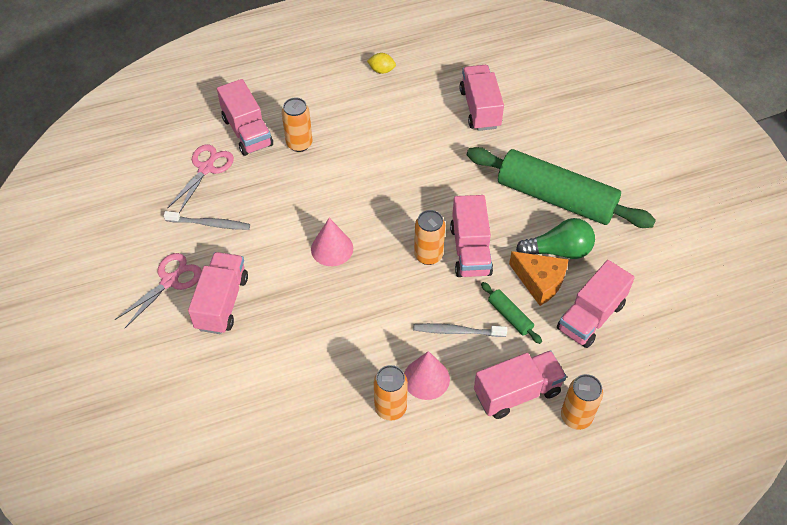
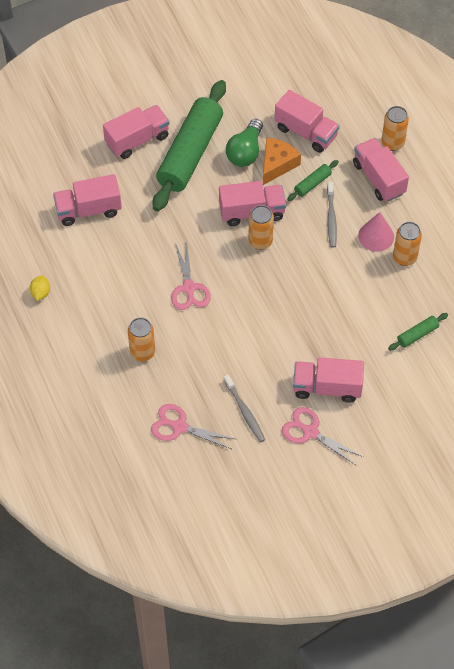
camera: 95 degrees left, 5 degrees up
grey toothbrush [164,211,250,230] -> grey toothbrush turned 150 degrees clockwise [224,374,265,442]
pink truck [217,79,273,156] -> pink truck moved to [103,105,169,159]
pink cone [311,218,353,266] -> none
green light bulb [516,218,595,259] -> green light bulb turned 150 degrees counterclockwise [226,119,263,167]
none -> pink scissors [171,241,211,310]
none -> green rolling pin [388,313,448,351]

